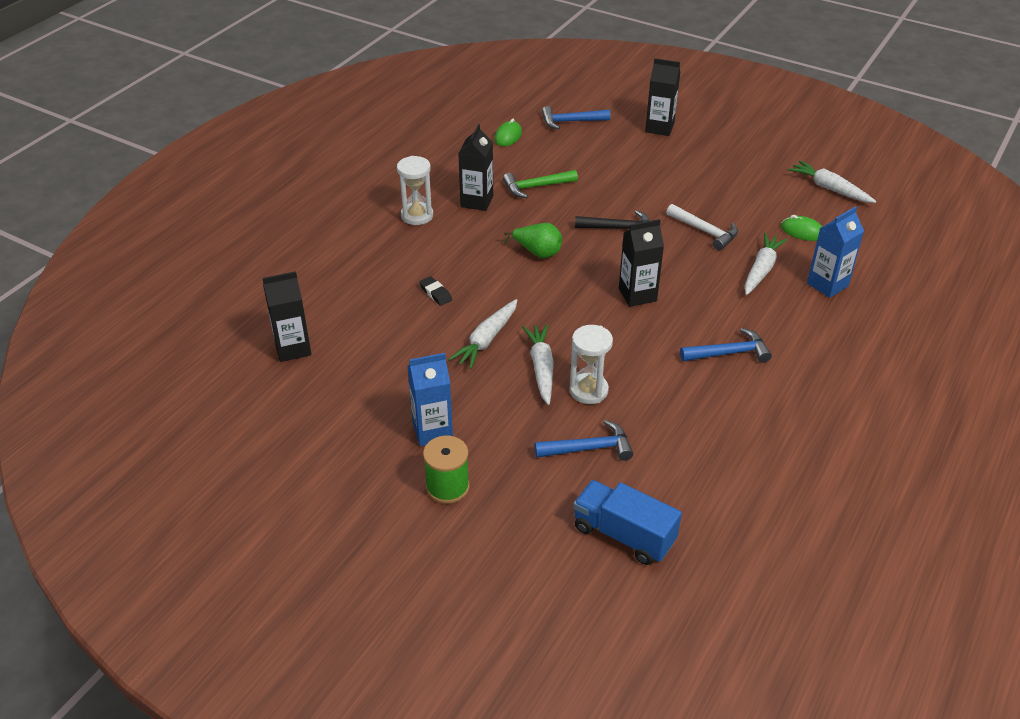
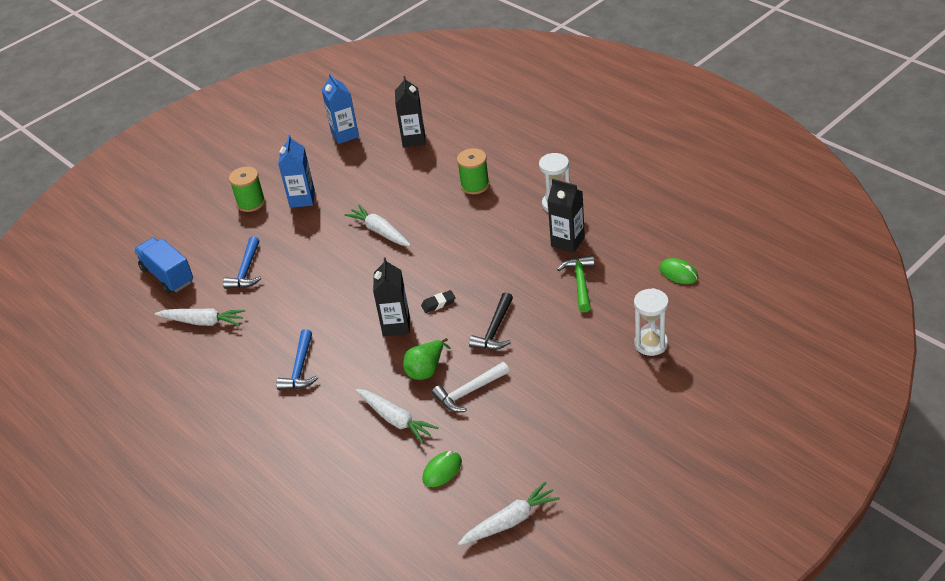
camera: 110 degrees right, 0 degrees up
black eraser [419,276,452,306] -> black eraser moved to [421,290,455,313]
green pear [504,223,562,258] -> green pear moved to [403,338,451,380]
white carrot [522,324,554,405] -> white carrot moved to [155,308,245,326]
blue hammer [542,106,610,130] -> none
white hourglass [569,325,613,404] -> white hourglass moved to [634,288,669,356]
blue truck [573,480,682,565] -> blue truck turned 90 degrees counterclockwise [134,237,193,294]
black carton [645,58,680,136] -> none
blue carton [807,206,864,298] -> blue carton moved to [322,73,359,144]
none -> green spool [457,148,490,194]

